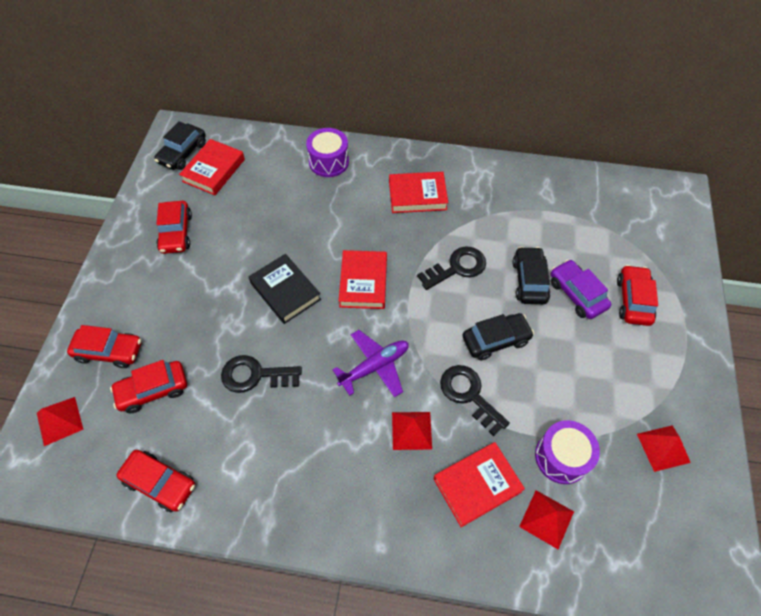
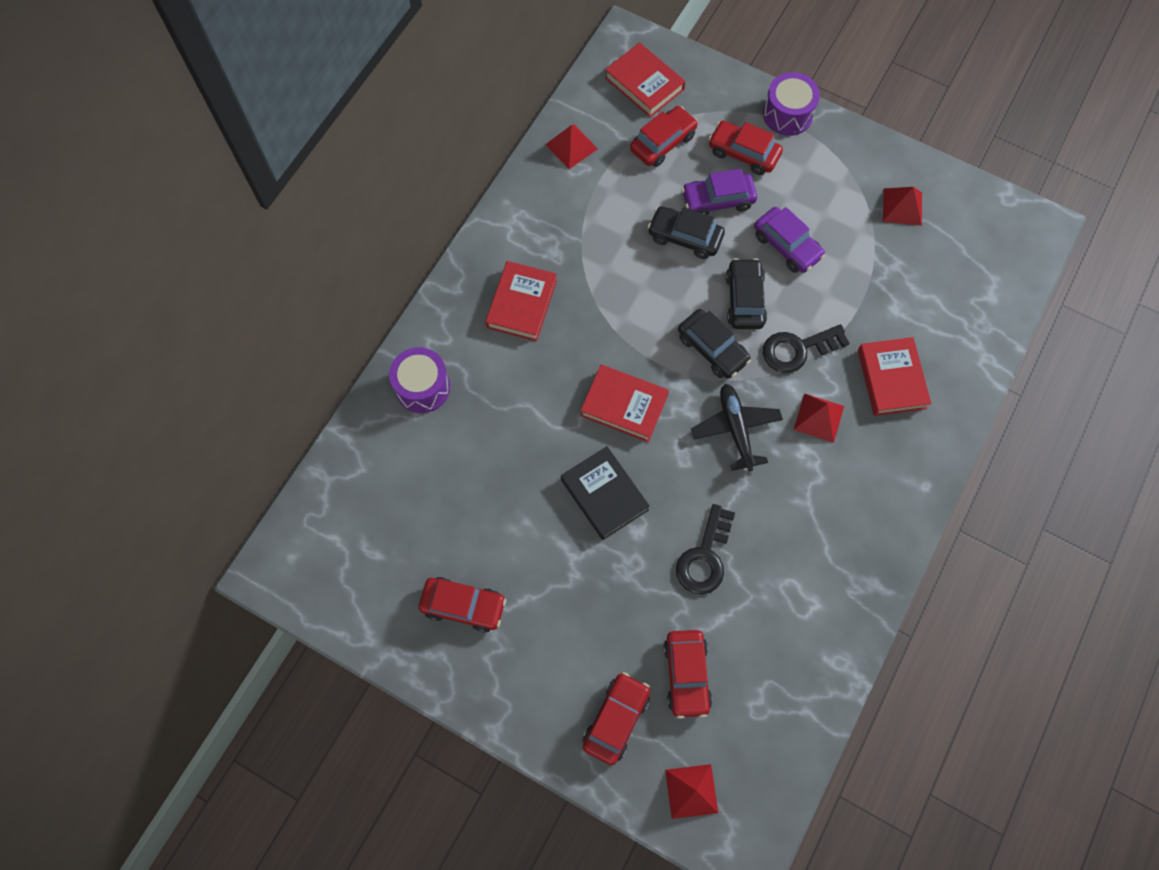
camera: 70 degrees left, 10 degrees up
red car [116,450,195,513] -> red car moved to [630,106,698,167]
black car [154,121,206,170] -> black car moved to [678,309,751,379]
red book [179,139,245,195] -> red book moved to [605,42,685,117]
black book [249,254,321,324] -> black book turned 75 degrees clockwise [561,446,650,540]
purple plane [332,330,409,397] -> black plane [691,384,783,471]
black key [417,246,486,290] -> none
red pyramid [519,490,574,549] -> red pyramid moved to [545,124,598,169]
purple drum [535,420,600,484] -> purple drum moved to [763,72,820,136]
none -> purple car [754,207,825,273]

